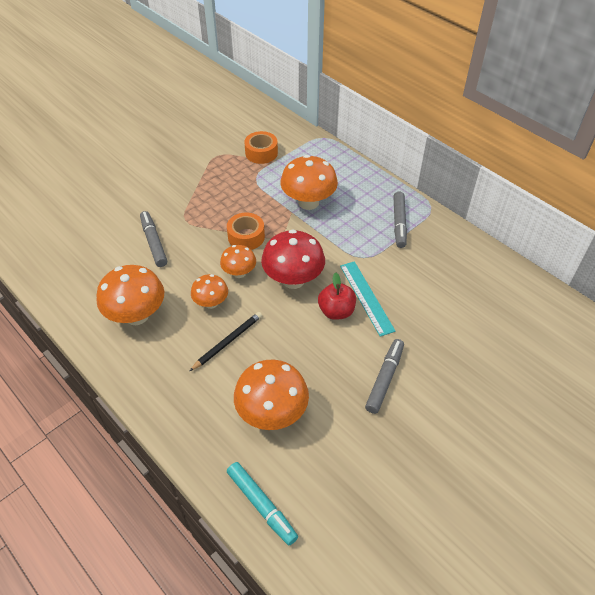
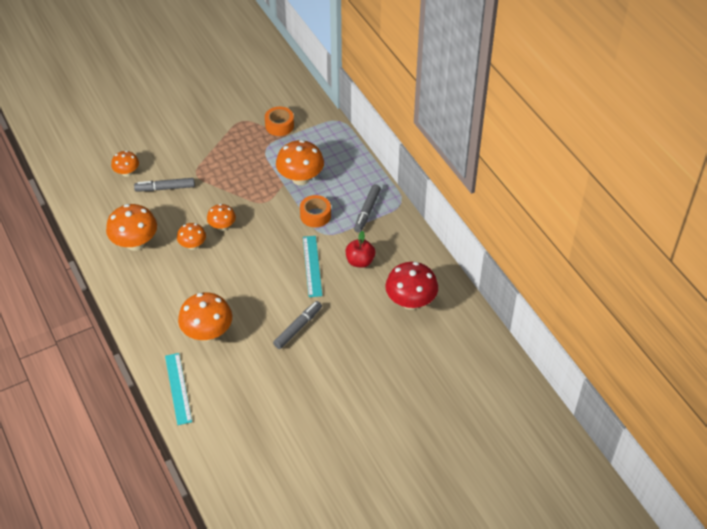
camera: 15 degrees right, 0 degrees up
grey marker [140,211,167,267] -> grey marker turned 90 degrees counterclockwise [134,178,195,191]
black pencil [190,312,262,371] -> none
orange tape [227,213,265,250] -> orange tape moved to [300,195,331,227]
turquoise marker [227,462,298,545] -> turquoise ruler [165,353,192,425]
red mushroom [261,229,325,289] -> red mushroom moved to [385,262,438,310]
red apple [318,272,356,320] -> red apple moved to [346,231,375,268]
none -> orange mushroom [111,151,139,177]

